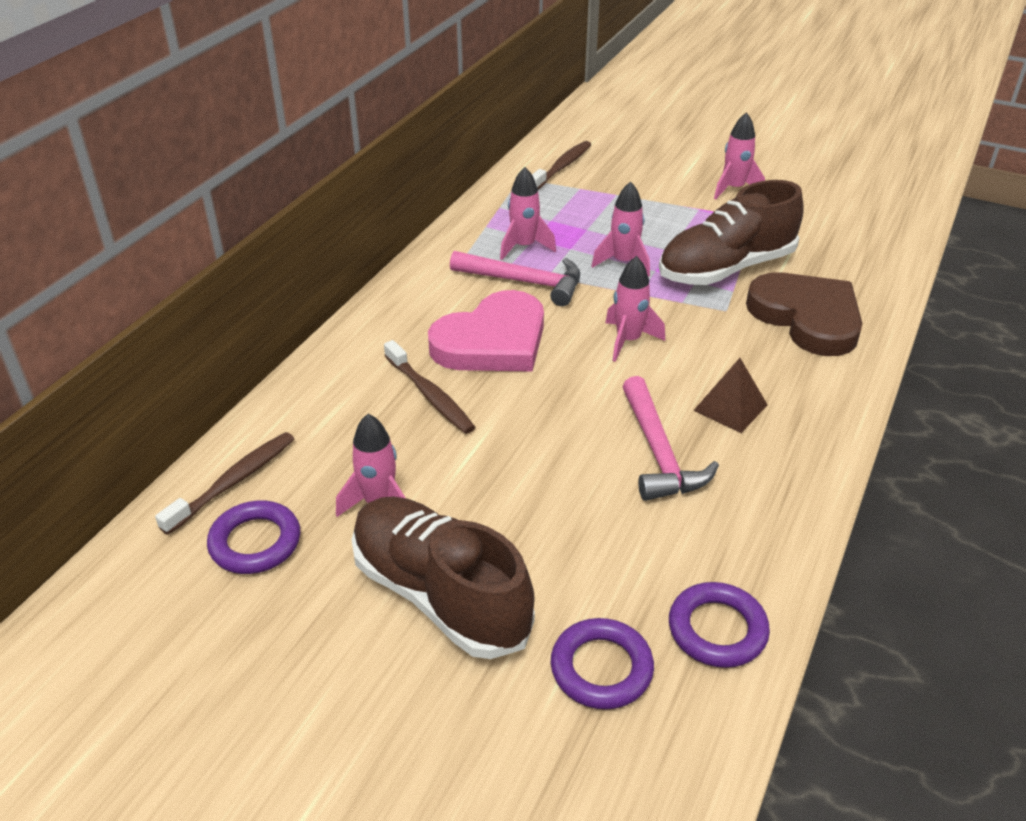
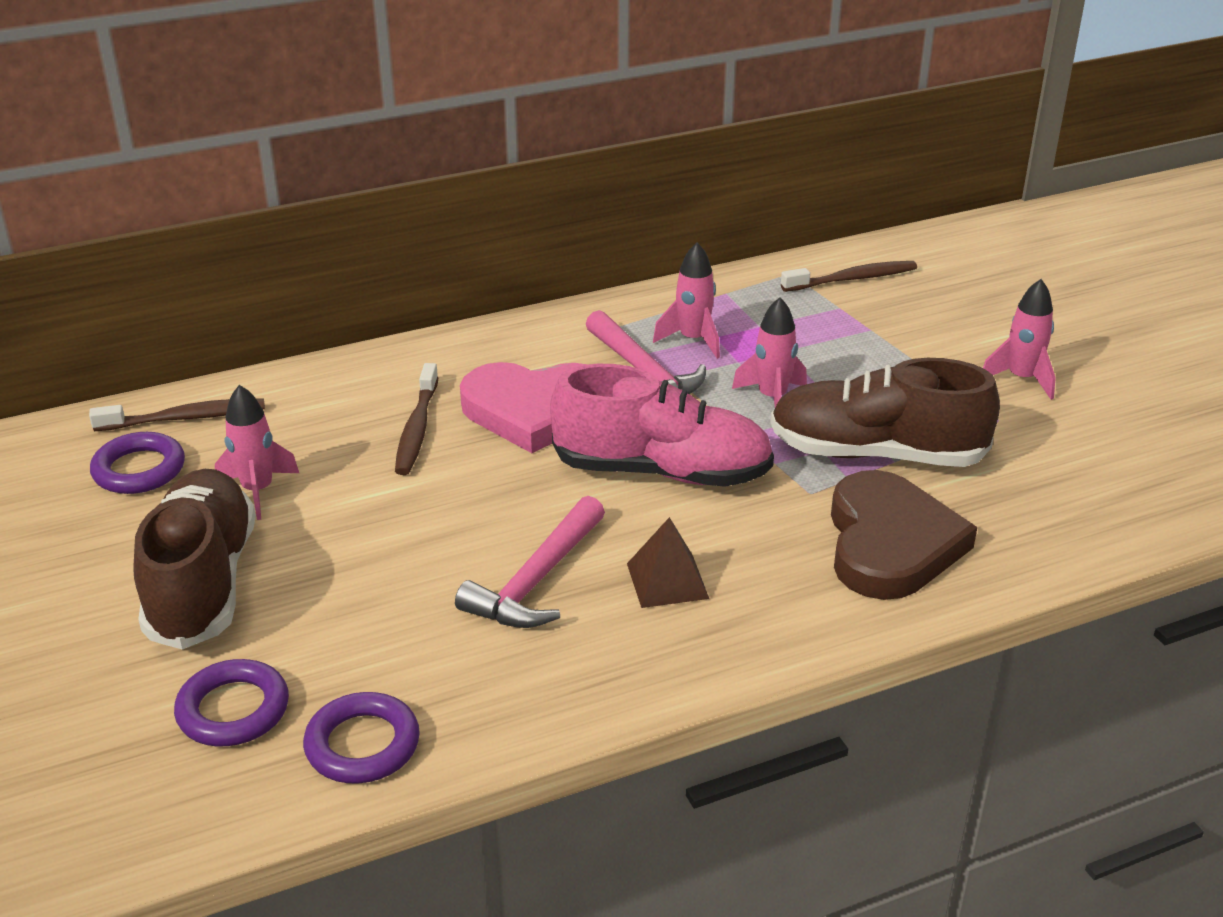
camera: 40 degrees right, 5 degrees down
pink rocket [605,256,665,362] -> pink shoe [550,364,774,487]

